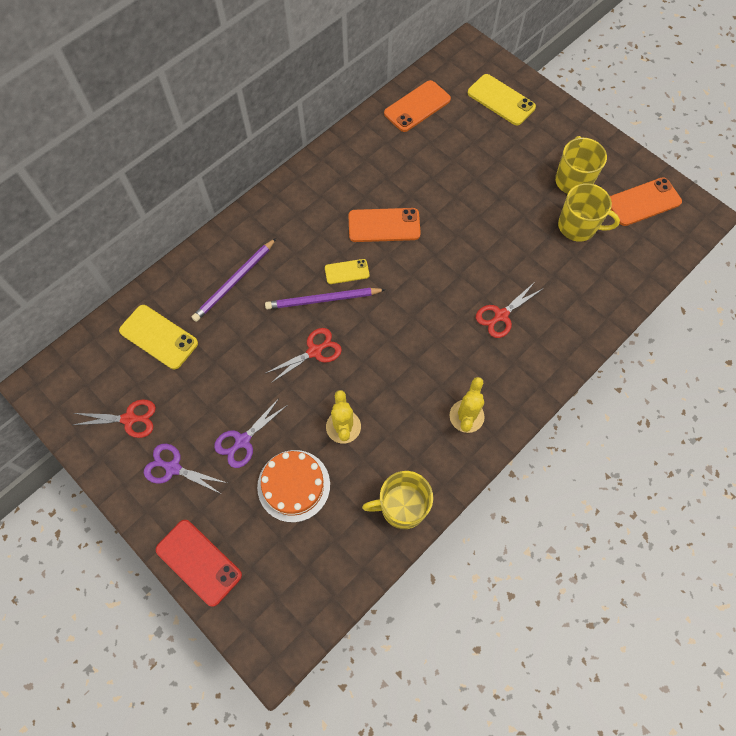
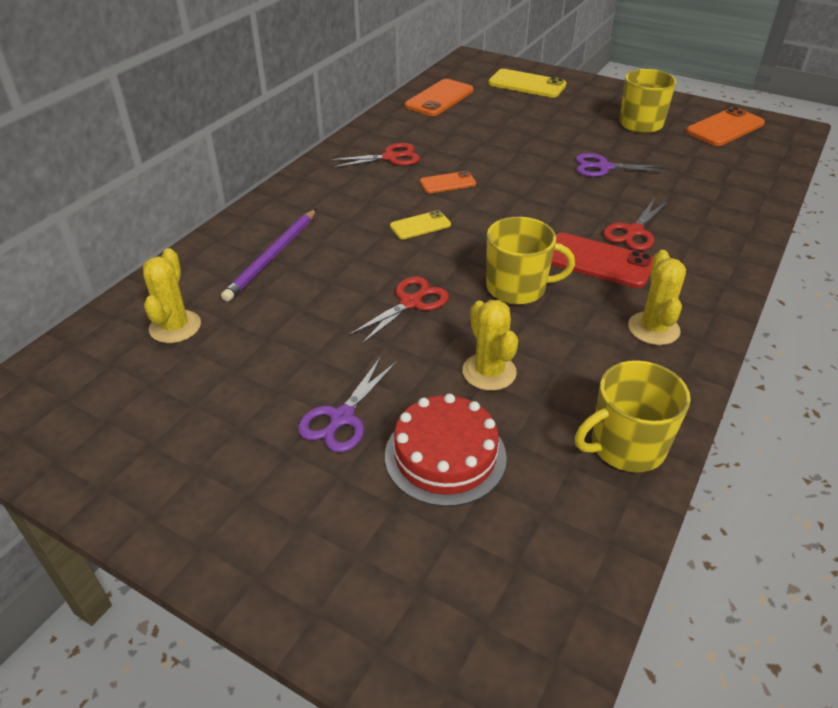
camera: 15 degrees left, 25 degrees down
red scissors [73,399,156,438] -> red scissors moved to [329,143,420,168]
yellow phone [119,305,198,369] -> yellow cactus [143,248,201,343]
purple scissors [144,444,227,494] -> purple scissors moved to [576,153,669,177]
red phone [156,520,242,607] -> red phone moved to [551,233,654,288]
orange cake [257,450,330,522] -> red cake [385,394,507,507]
purple pencil [265,288,386,310] -> none
orange phone [349,208,421,242] -> orange phone [420,171,476,193], size x0.59
yellow mug [558,183,620,242] -> yellow mug moved to [486,217,575,305]

